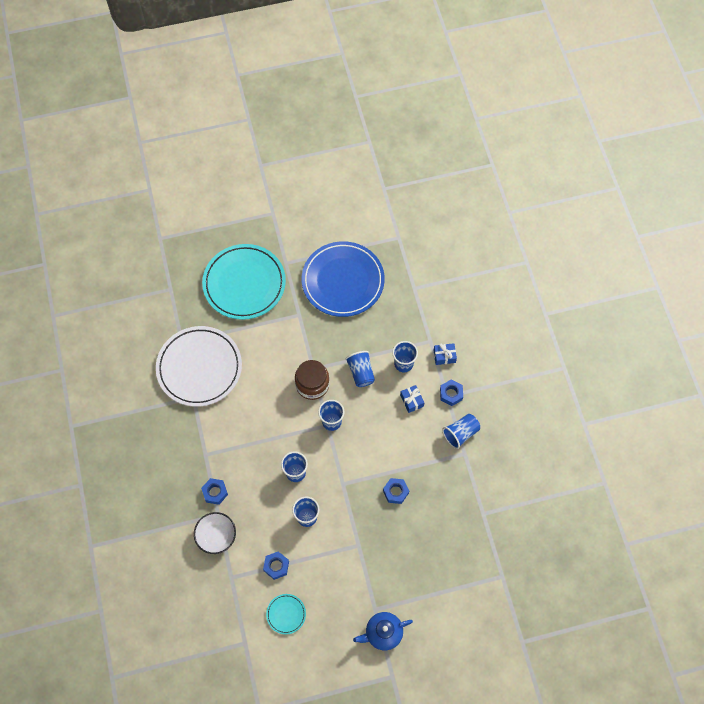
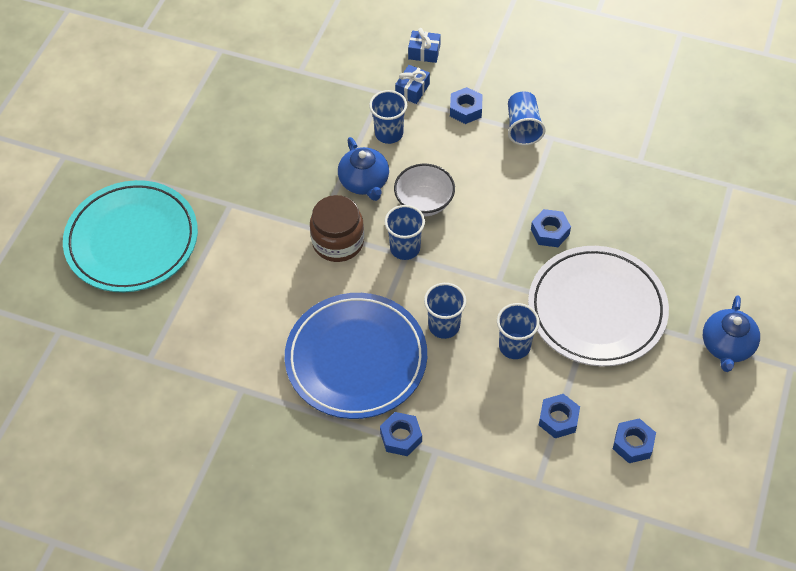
camera: 55 degrees left, 10 degrees down
white plate [156,326,242,407] -> white plate moved to [528,246,669,366]
white bowl [194,512,236,554] -> white bowl moved to [394,164,455,216]
turquoise plate [266,594,306,634] -> blue nut [613,418,656,463]
blue plate [301,241,385,317] -> blue plate moved to [285,293,427,419]
blue cup [345,351,375,387] -> blue teapot [338,137,389,201]
blue gift [400,385,424,413] -> blue gift moved to [408,28,441,63]

